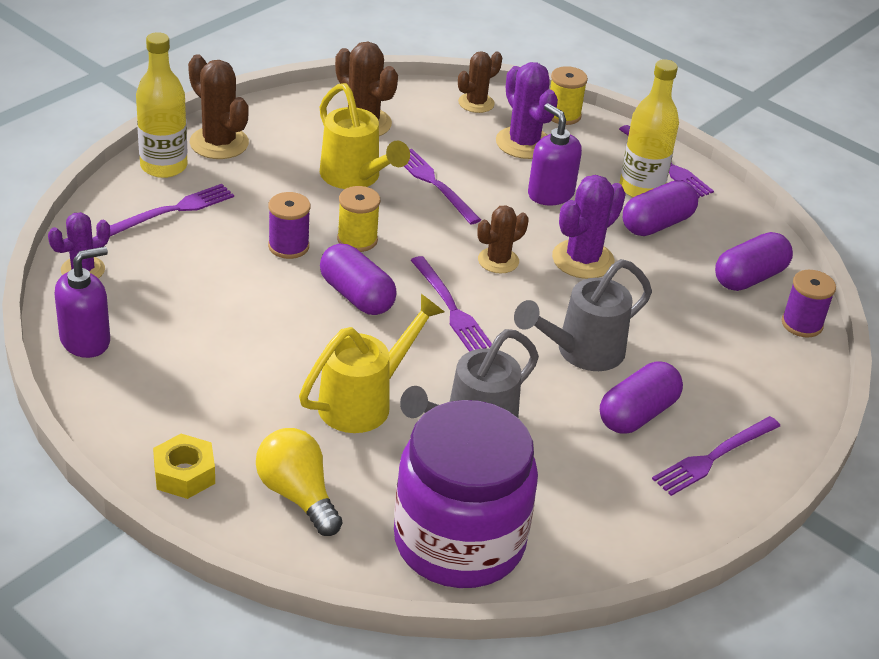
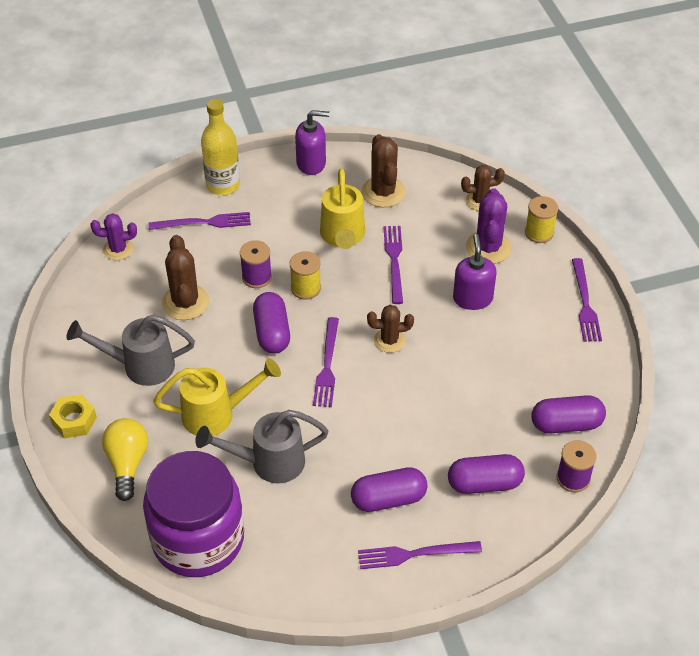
camera: 35 degrees right, 10 degrees up
purple soap dispenser [54,247,110,358] -> purple soap dispenser moved to [295,110,329,175]
brown cactus [188,54,249,159] -> brown cactus moved to [162,235,209,320]
grey watering can [514,259,652,371] -> grey watering can moved to [67,315,195,386]
purple cactus [552,175,626,279] -> none
yellow bottle [619,59,679,197] -> none
purple capsule [623,180,698,236] -> purple capsule moved to [448,454,525,494]

